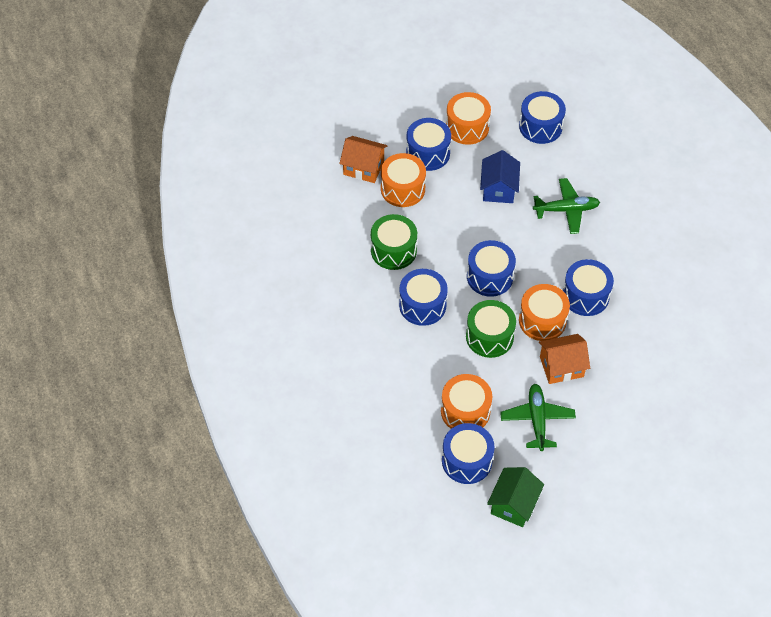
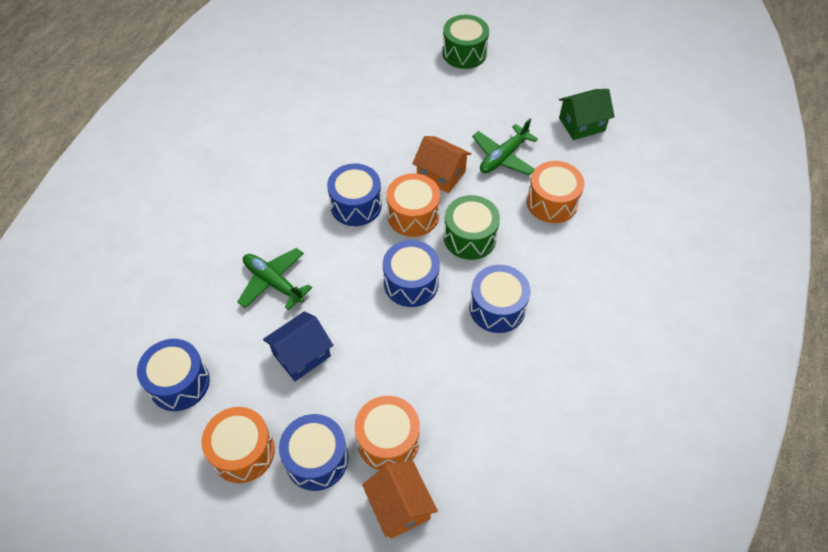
camera: 135 degrees left, 0 degrees up
green drum [371,214,417,270] -> green drum moved to [442,15,489,69]
blue drum [442,423,495,484] -> none

